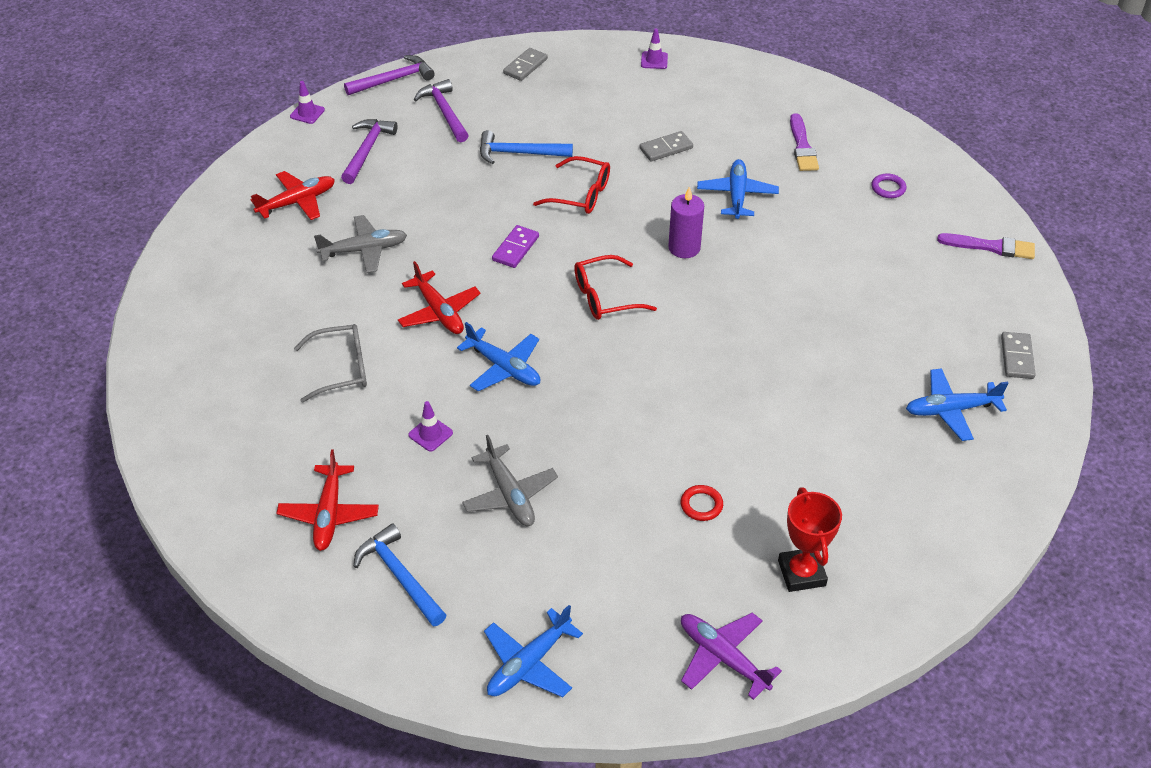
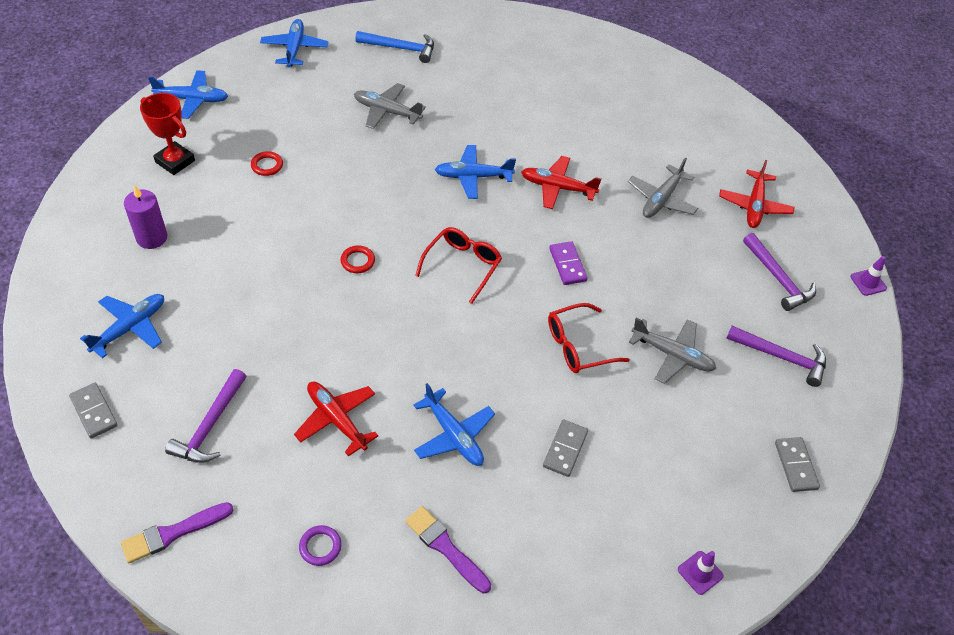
camera: 135 degrees right, 5 degrees up
red plane [277,449,379,551] -> red plane moved to [294,381,379,456]
grey glasses [294,324,367,403] -> none
purple hammer [344,55,435,95] -> purple hammer moved to [165,369,246,463]
purple traffic cone [408,401,453,452] -> none
blue hammer [480,130,573,164] -> grey plane [629,318,716,384]
purple candle [668,187,704,258] -> purple candle moved to [124,186,167,249]
purple plane [681,613,782,700] -> blue plane [148,70,228,119]
none -> red ring [340,245,375,273]

